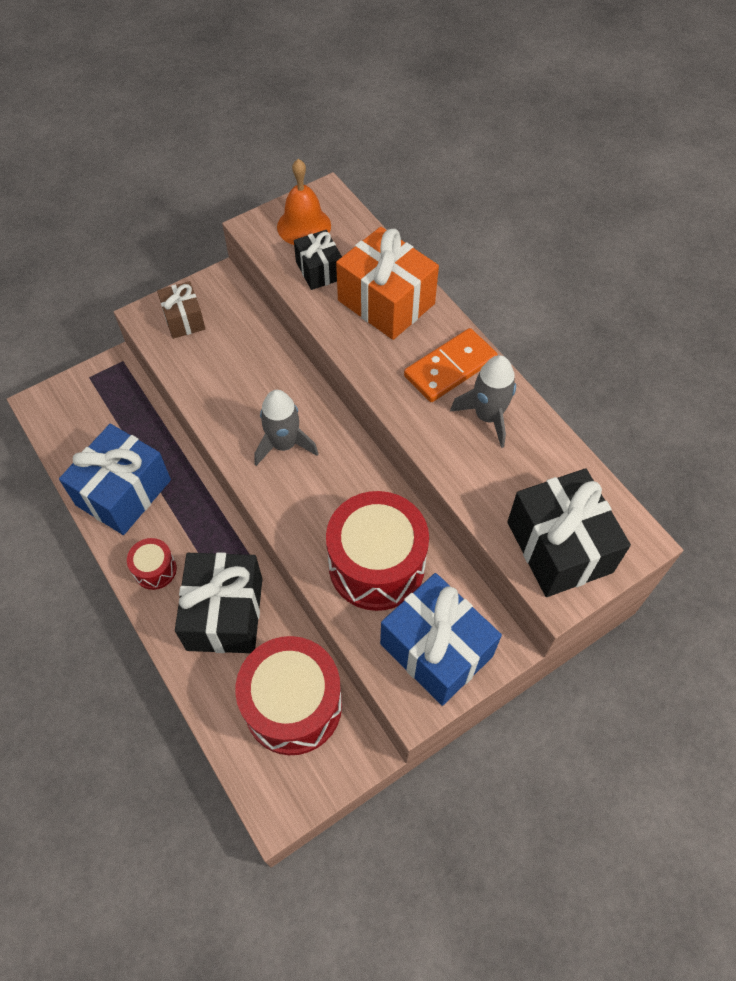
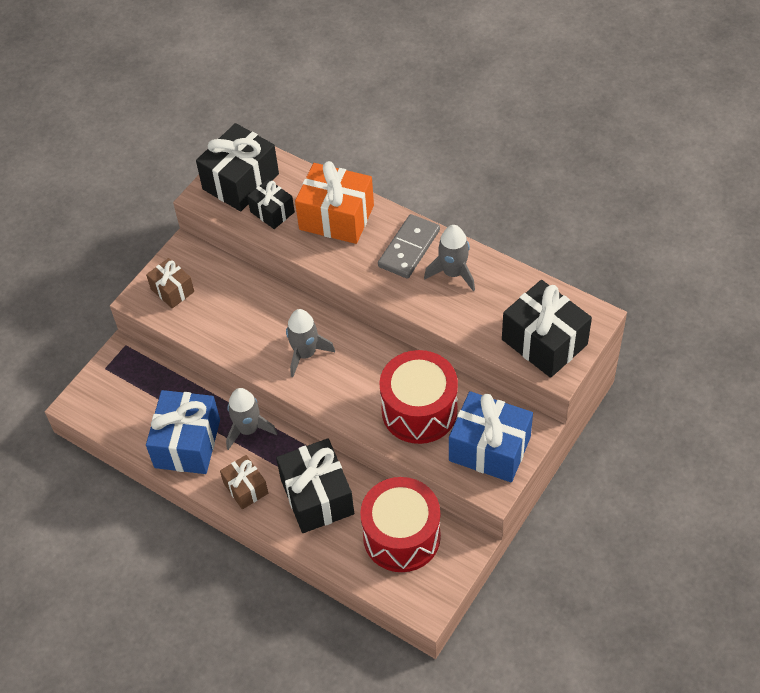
camera: 20 degrees left, 5 degrees down
red drum [127,538,177,590] -> brown gift [220,455,268,509]
orange bell [277,159,331,245] -> black gift [196,123,279,211]
orange domino [404,328,498,402] -> grey domino [378,214,440,279]
none -> grey rocket [226,388,277,450]

